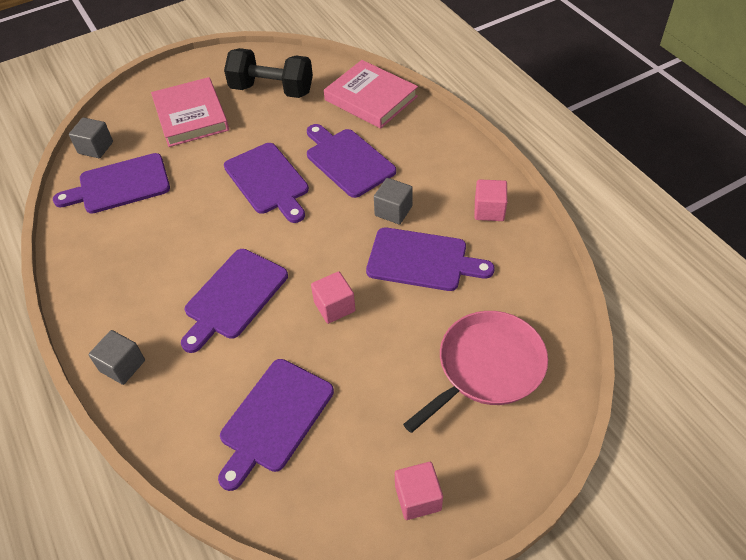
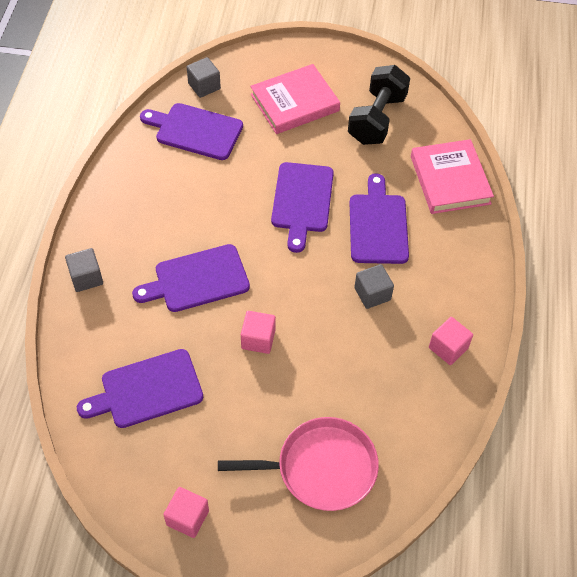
camera: 35 degrees right, 5 degrees up
pink book [151,77,229,147] -> pink book turned 45 degrees clockwise [250,64,340,134]
black dumbbell [224,48,313,98] -> black dumbbell turned 60 degrees clockwise [348,65,410,145]
purple cutting board [366,227,495,291] -> none

